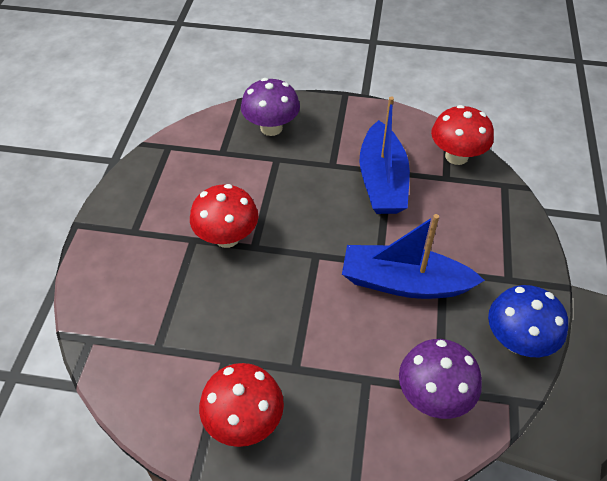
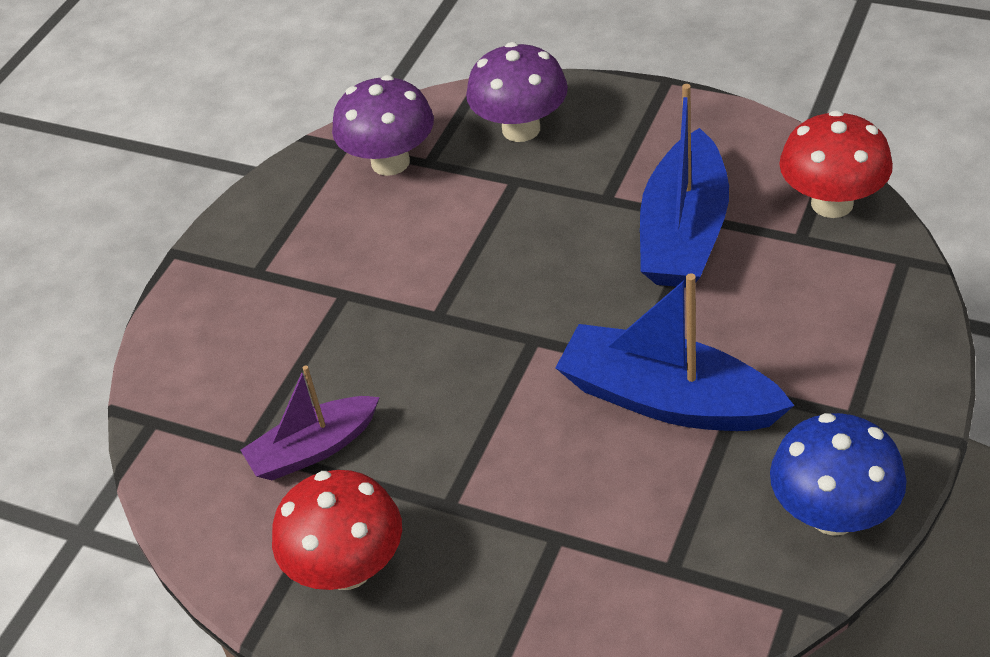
camera: 20 degrees right, 5 degrees down
red mushroom [190,184,258,248] -> none
purple mushroom [399,339,482,419] -> purple mushroom moved to [332,75,434,176]
none -> purple boat [241,365,380,480]

